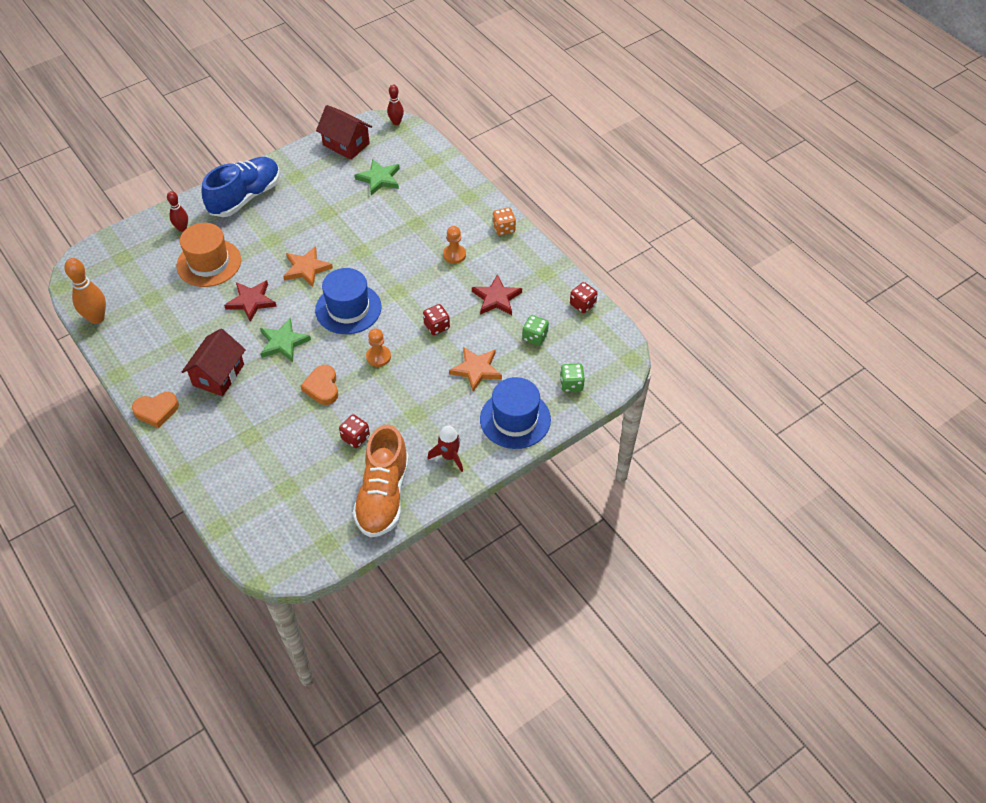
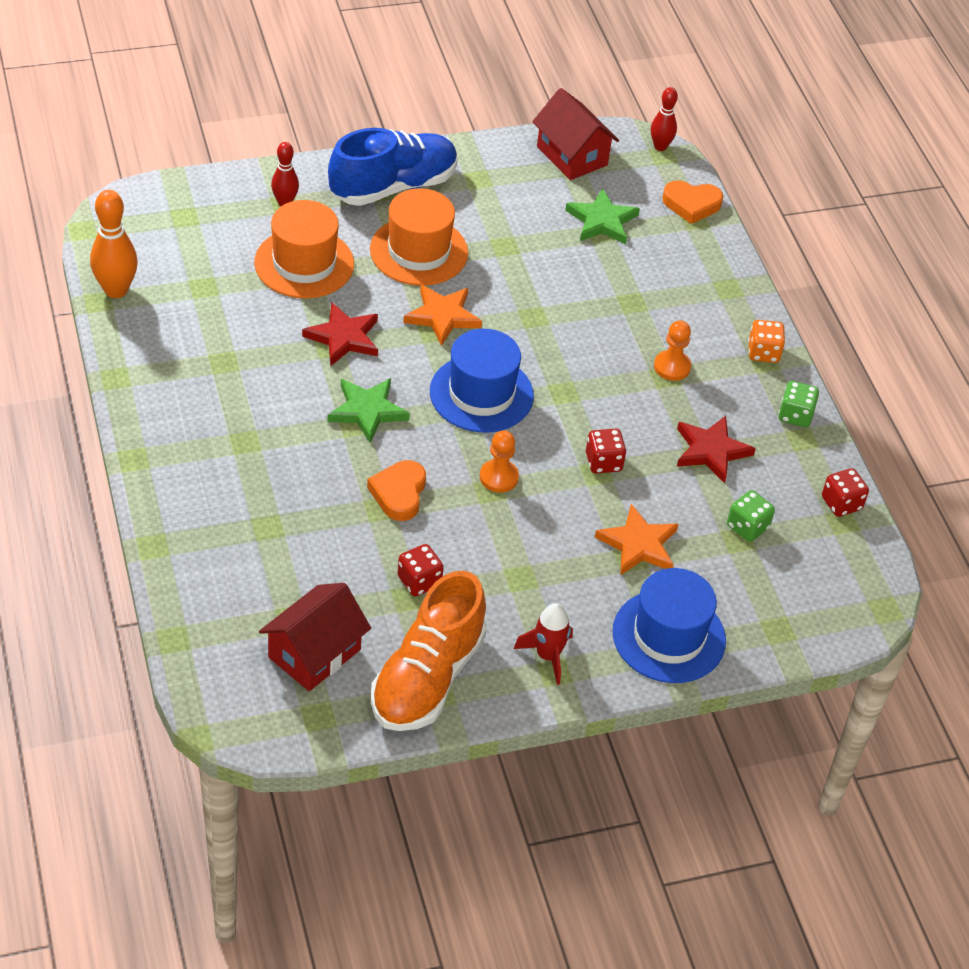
camera: 15 degrees right, 5 degrees down
orange heart [132,392,179,428] -> orange heart moved to [662,180,723,224]
red house [182,329,246,396] -> red house moved to [259,583,371,691]
green dice [560,363,585,392] -> green dice moved to [779,381,819,427]
none -> orange hat [370,188,468,286]

